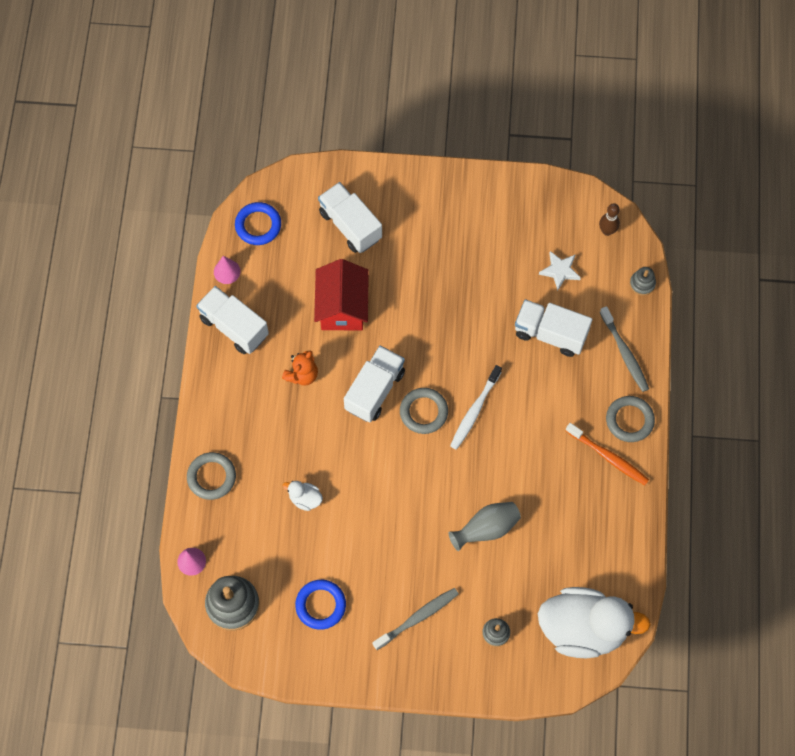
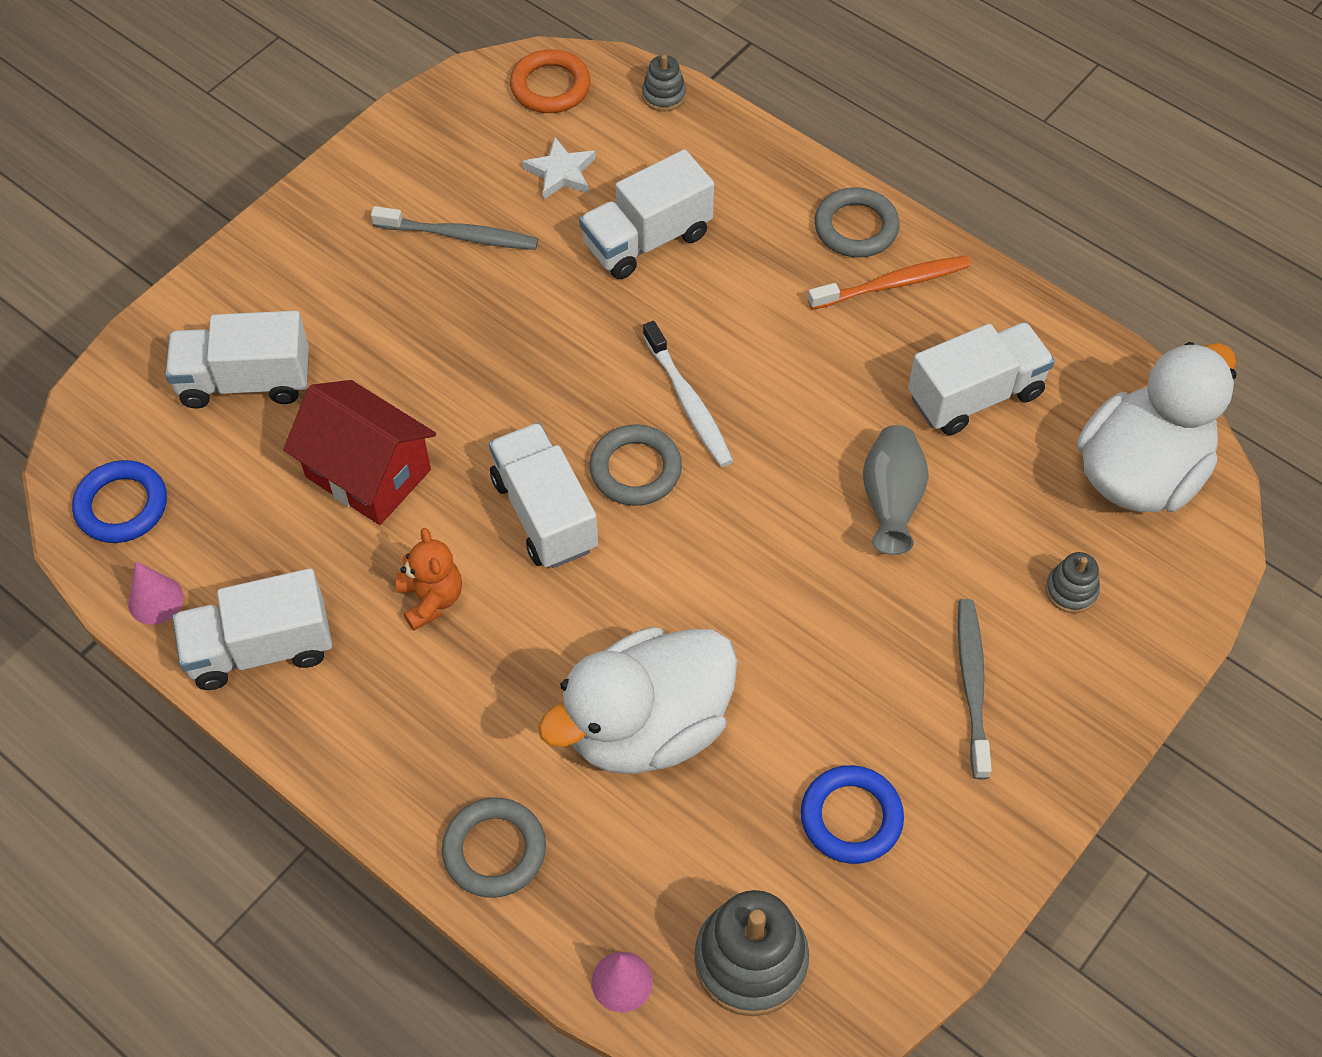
camera: 55 degrees left, 10 degrees down
white duck [283,481,323,511] -> white duck [538,627,738,774], size x2.49
brown bowling pin [599,203,620,236] -> orange ring [510,49,591,113]
grey toothbrush [600,306,649,392] -> grey toothbrush moved to [371,206,538,250]
none -> white truck [908,322,1055,435]

